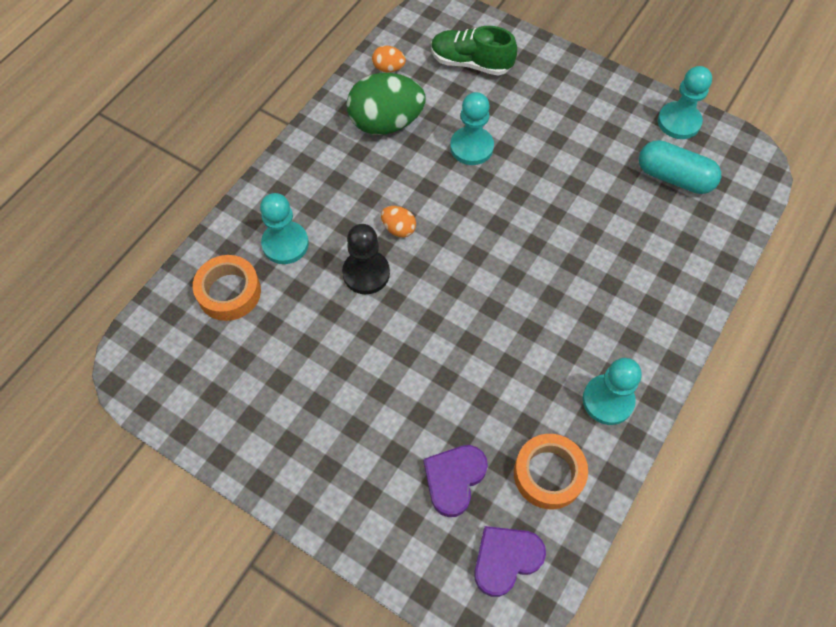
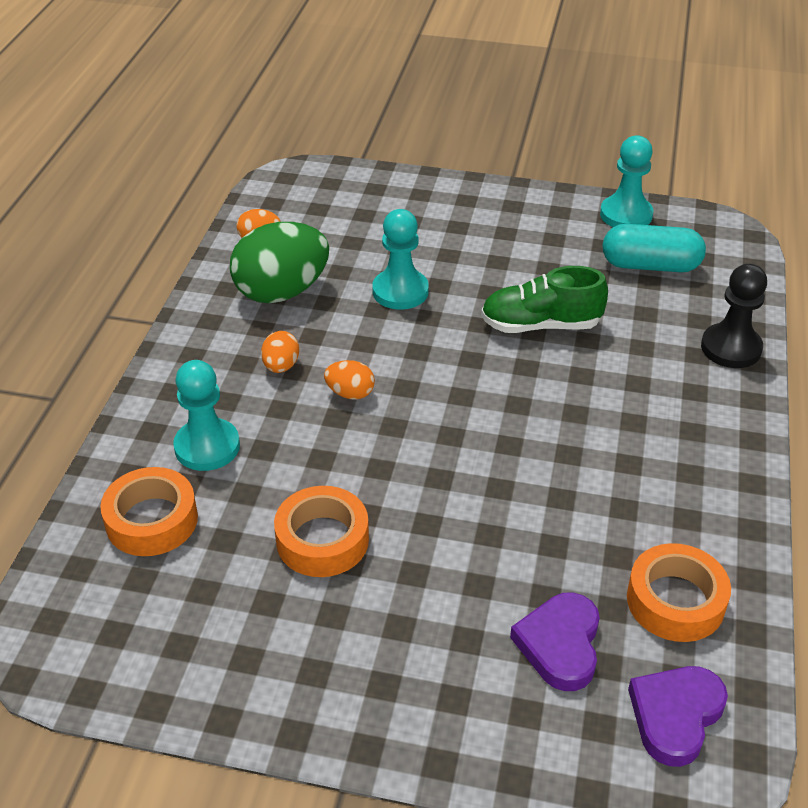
camera: 20 degrees left, 20 degrees down
black pawn [342,224,390,294] -> black pawn moved to [701,264,767,368]
green shoe [431,26,517,76] -> green shoe moved to [481,266,608,333]
turquoise pawn [583,358,642,425] -> none
none -> orange egg [261,331,299,373]
none -> orange tape [274,486,369,577]

